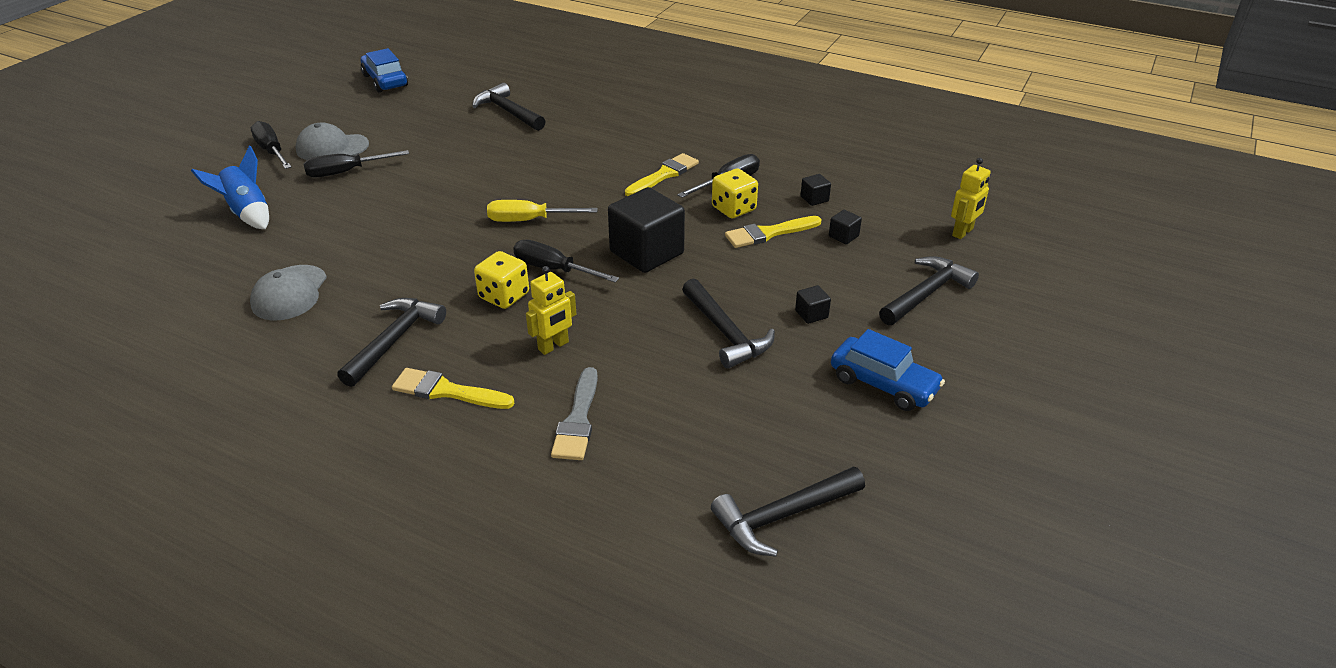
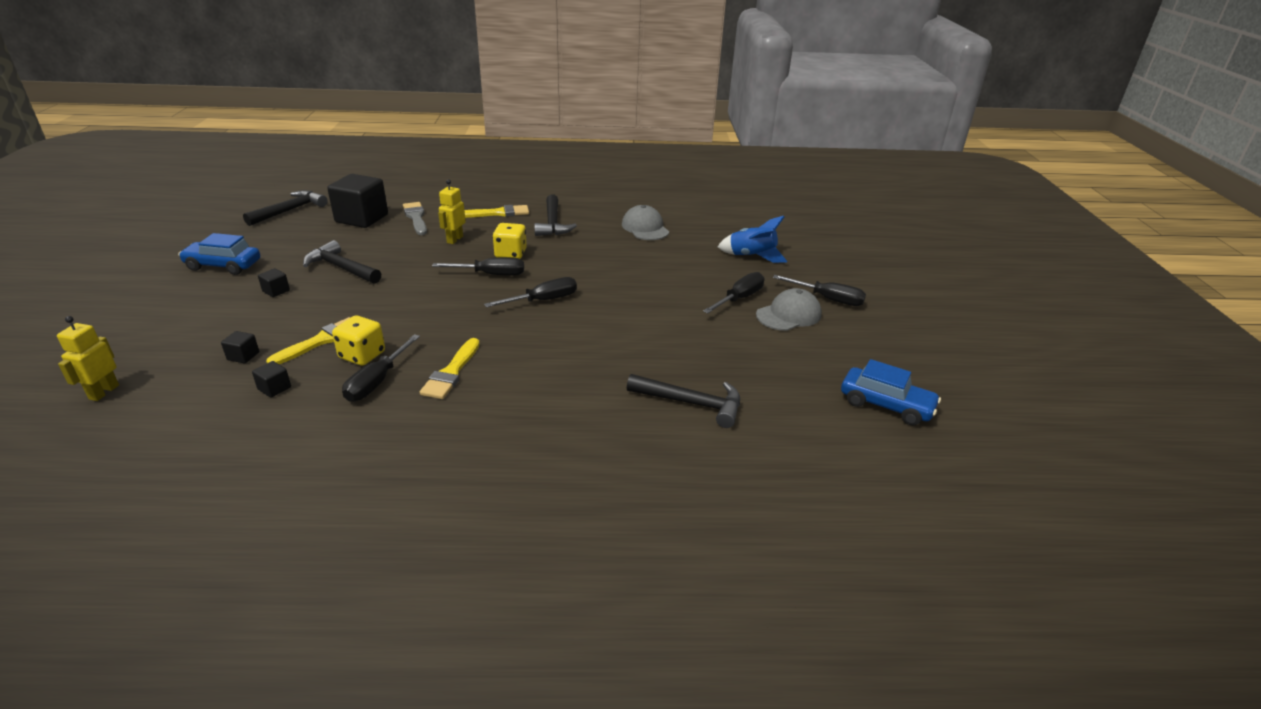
camera: 150 degrees right, 5 degrees down
yellow screwdriver [487,200,598,222] -> black screwdriver [484,277,577,308]
black cube [608,187,685,273] -> black cube moved to [327,174,388,228]
black hammer [879,256,979,325] -> none

